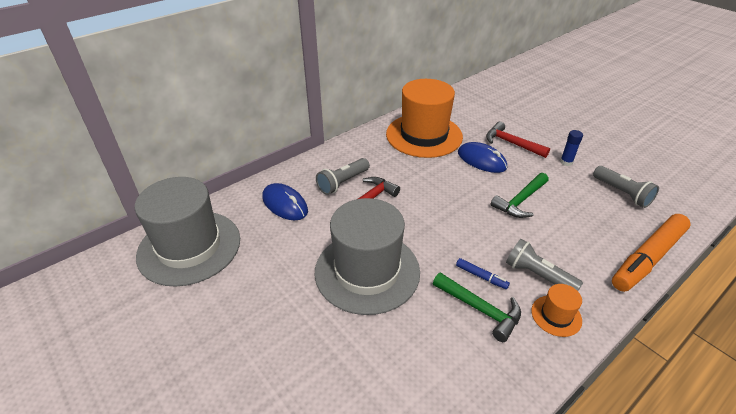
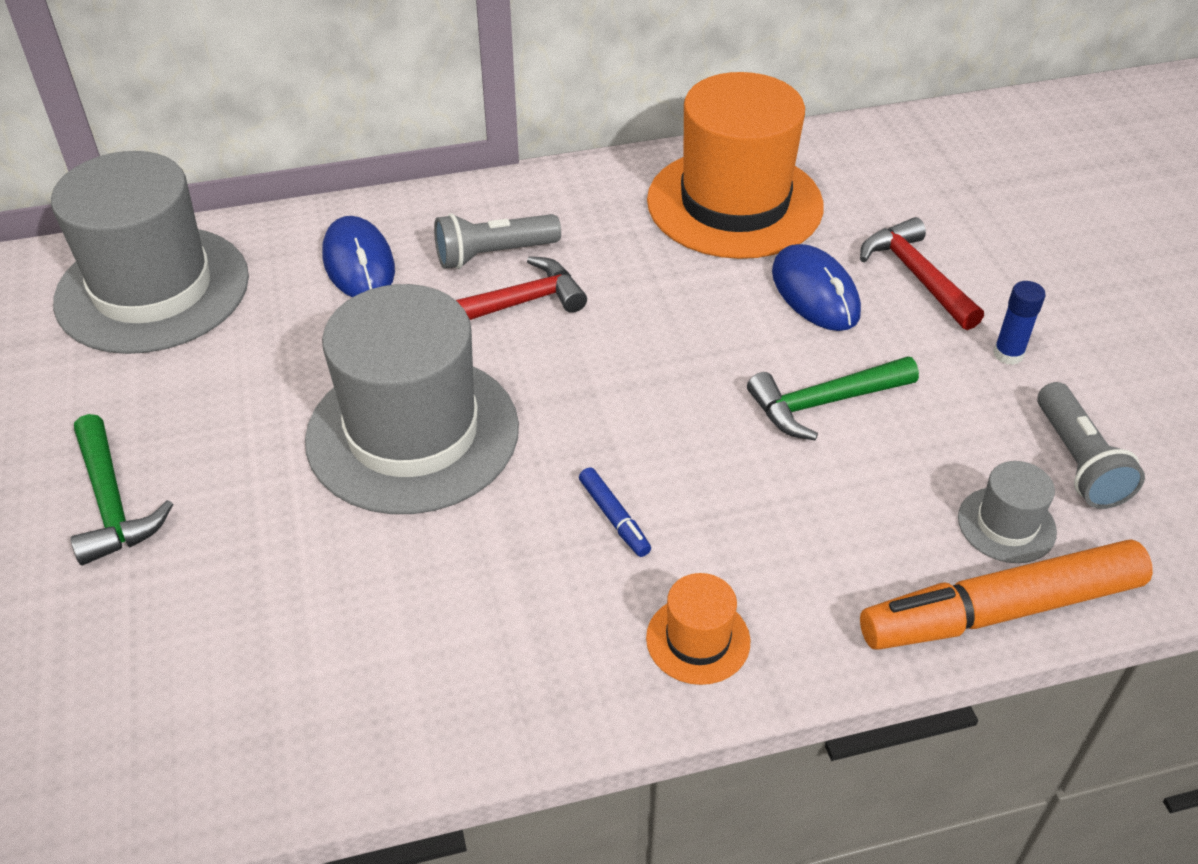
camera: 25 degrees right, 5 degrees up
green hammer [433,272,521,342] -> green hammer moved to [71,414,173,565]
grey flashlight [506,239,583,291] -> none
none -> grey hat [958,461,1057,563]

